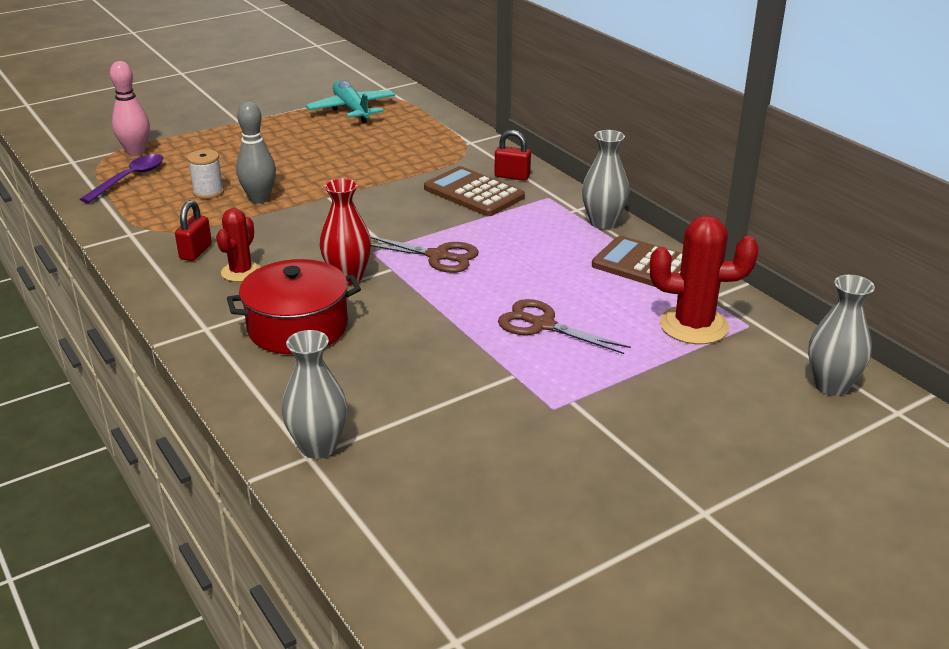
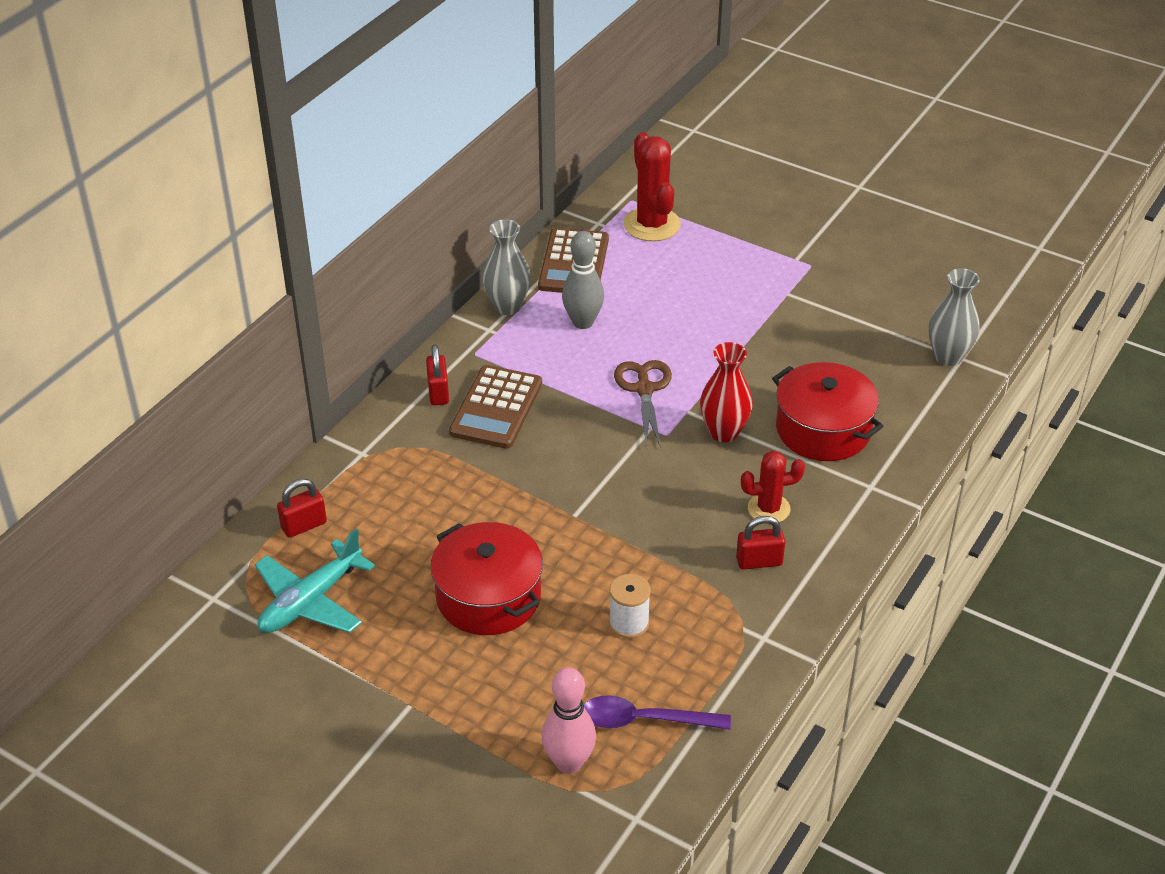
camera: 115 degrees left, 10 degrees up
grey bowling pin [236,102,276,203] -> grey bowling pin moved to [562,231,604,329]
brown scissors [498,299,631,354] -> none
grey vase [808,275,875,396] -> none
none -> red padlock [277,479,327,538]
none -> red pot [430,522,543,635]

